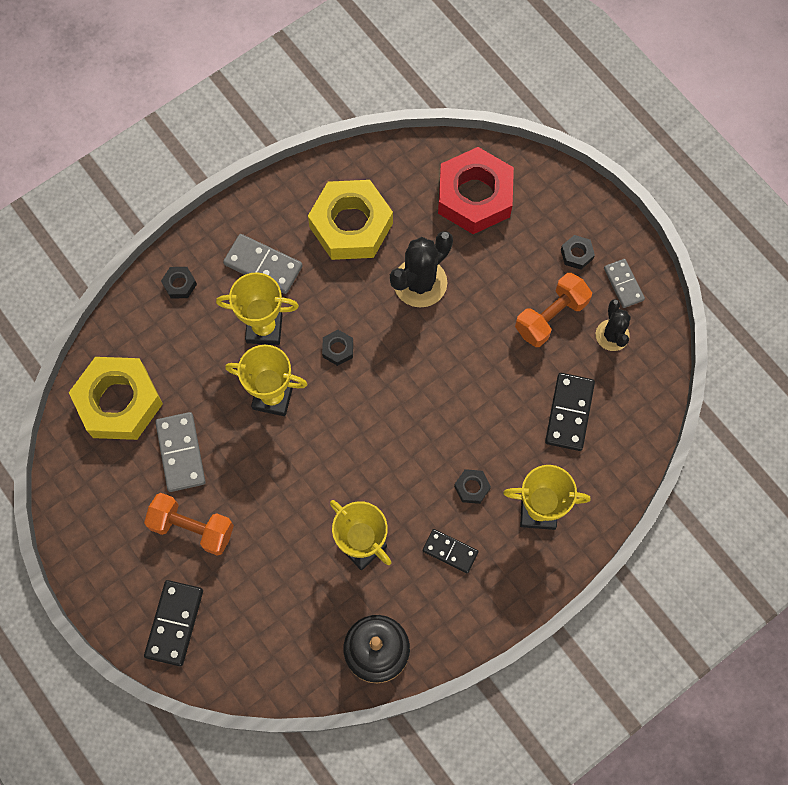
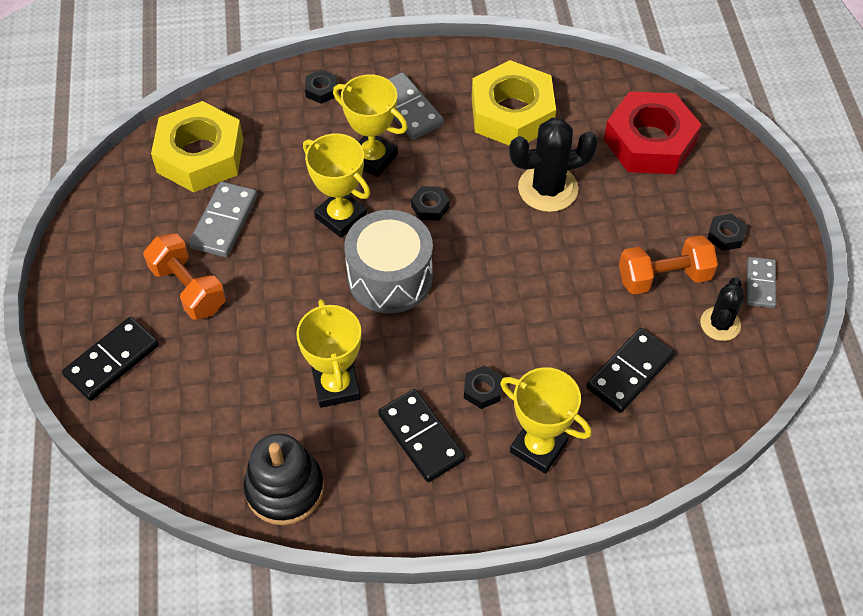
camera: 30 degrees right, 15 degrees down
black domino [423,529,478,573] -> black domino [378,389,465,482], size x1.52
none -> grey drum [344,210,433,313]

